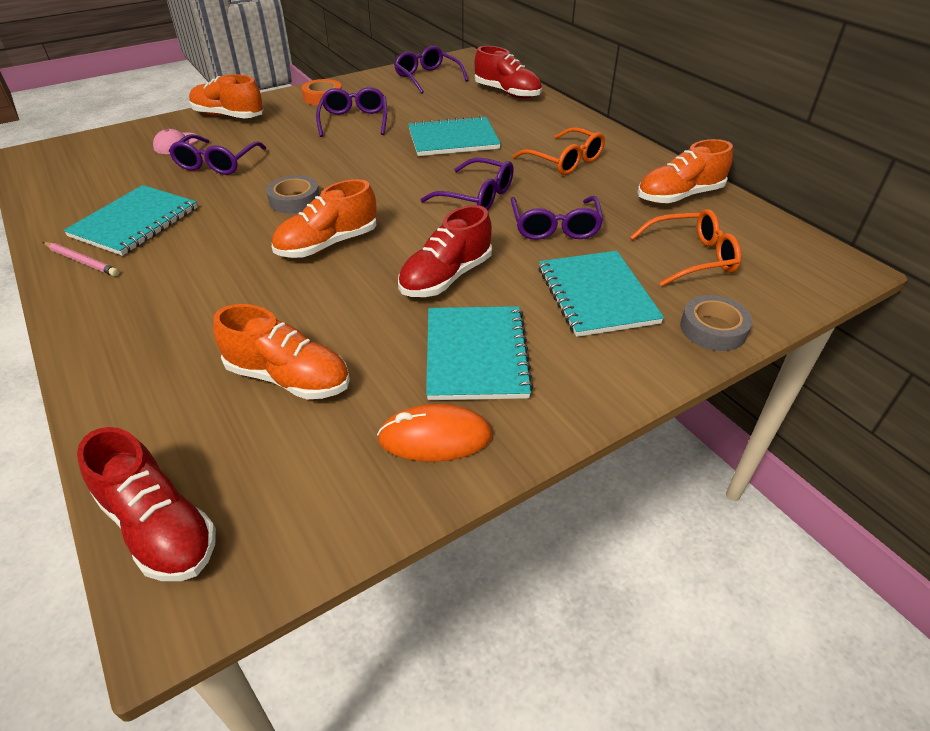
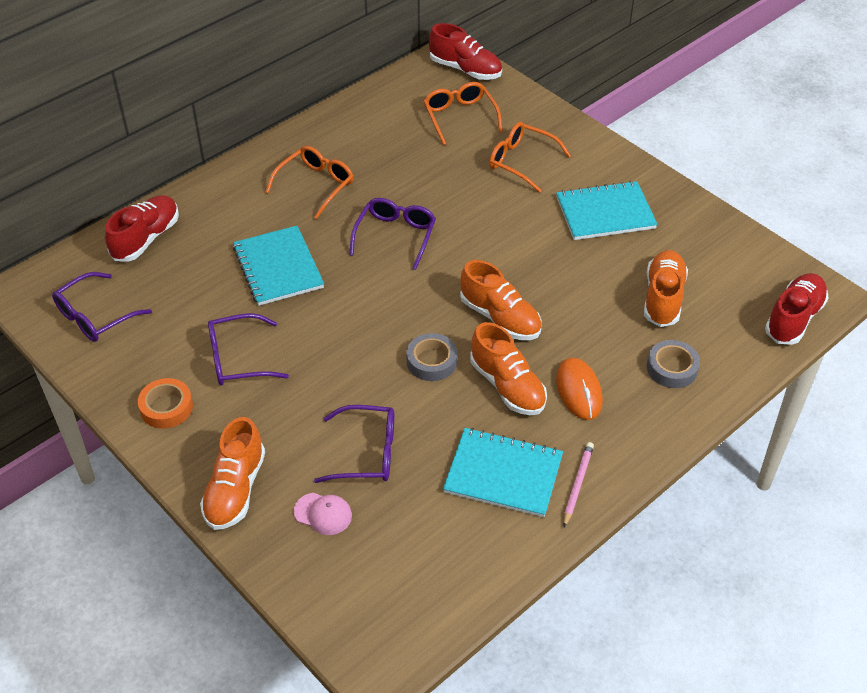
camera: 100 degrees left, 5 degrees up
orange mouse [377,404,492,462] -> orange mouse moved to [556,358,603,420]
red shoe [398,205,492,297] -> red shoe moved to [429,23,502,80]
purple glasses [511,196,603,240] -> none
turquoise notebook [538,251,664,337] -> orange glasses [489,122,571,193]
orange shoe [637,139,733,204] -> orange shoe moved to [470,322,547,416]
grey tape [680,295,752,351] -> grey tape moved to [647,340,700,388]

